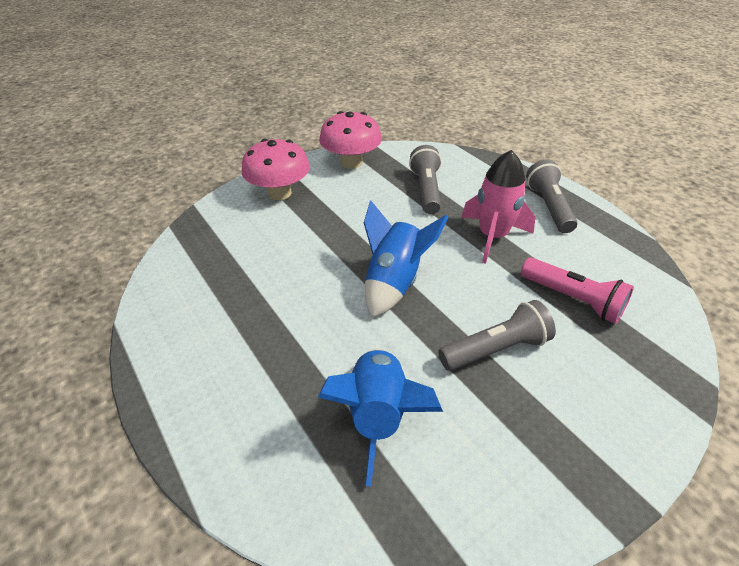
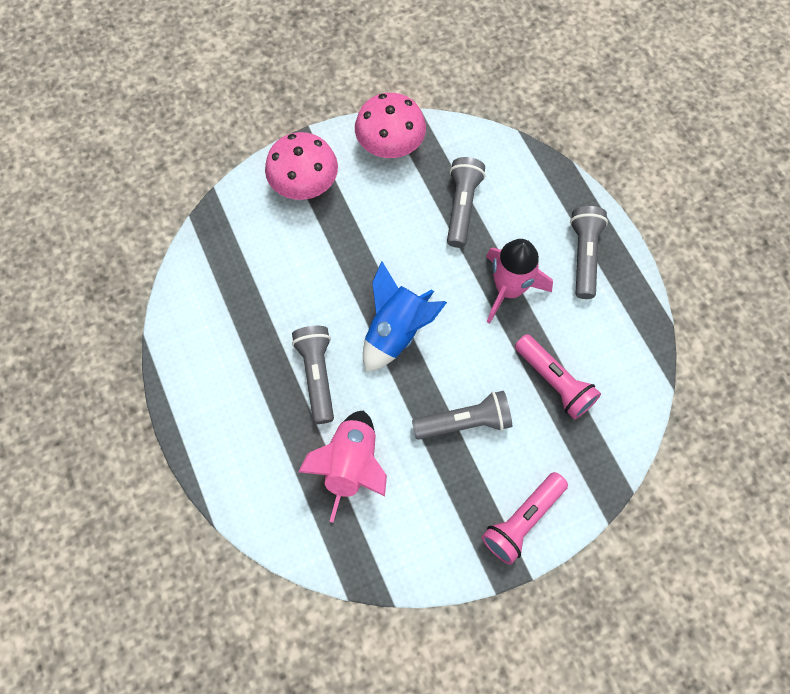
camera: 10 degrees right, 25 degrees up
blue rocket [318,348,443,486] -> pink rocket [298,411,387,523]
none -> grey flashlight [292,326,334,424]
none -> pink flashlight [482,472,568,565]

